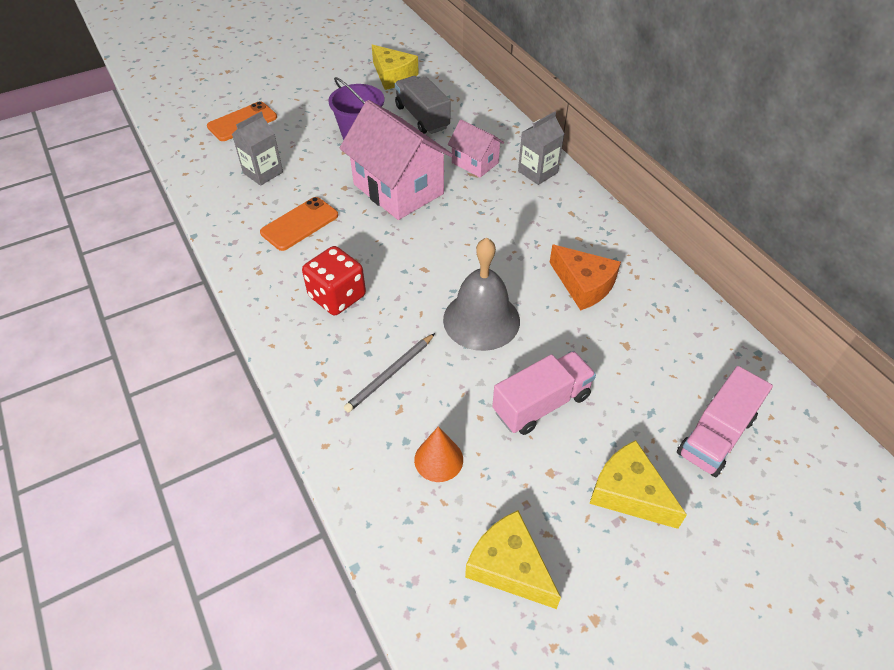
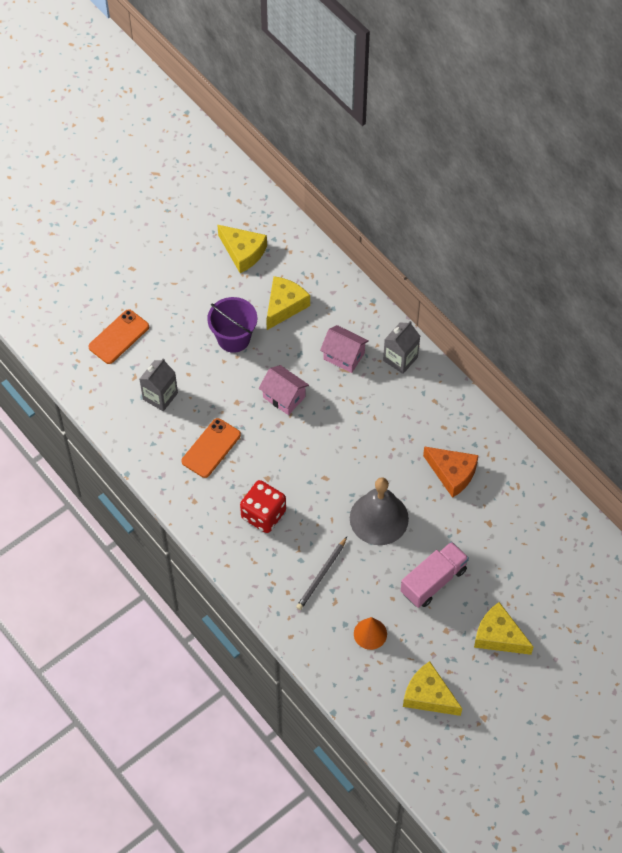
camera: 10 degrees left, 10 degrees up
pink house [340,100,453,220] -> pink house [259,365,309,415], size x0.53
grey truck [395,76,450,134] -> yellow cheese [266,276,310,330]
pink truck [677,366,773,477] -> none

